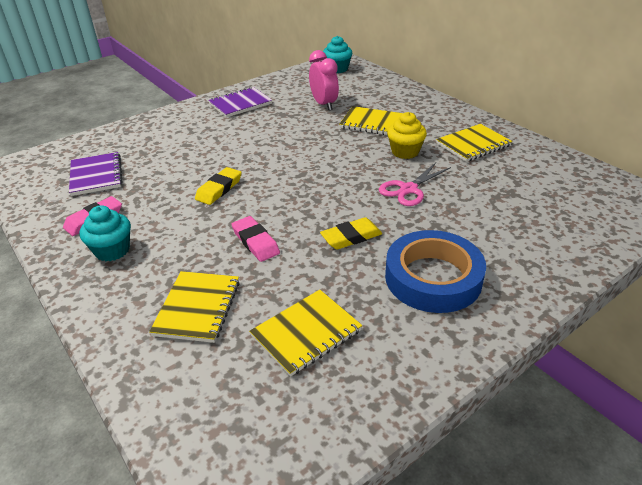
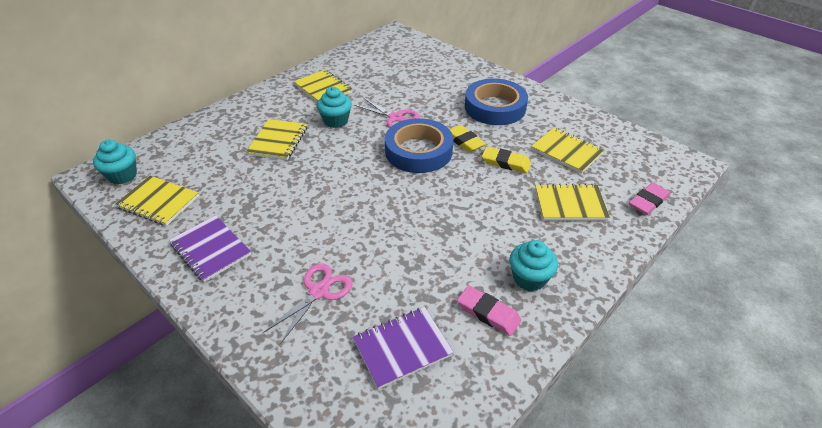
camera: 100 degrees left, 5 degrees up
yellow eraser [195,167,242,205] -> yellow eraser moved to [482,147,531,173]
pink eraser [232,216,280,262] -> pink eraser moved to [629,182,670,215]
pink clock [309,50,339,111] -> none
yellow cupcake [387,112,427,159] -> turquoise cupcake [317,87,352,128]
none -> yellow notebook [115,176,199,226]
none -> pink scissors [263,263,353,344]
none -> blue tape [385,118,453,173]

